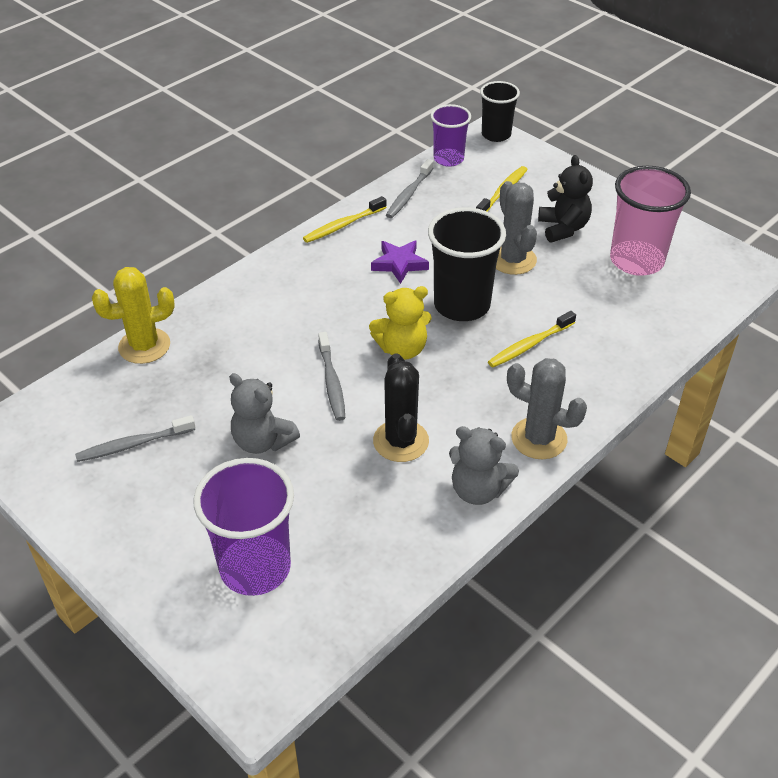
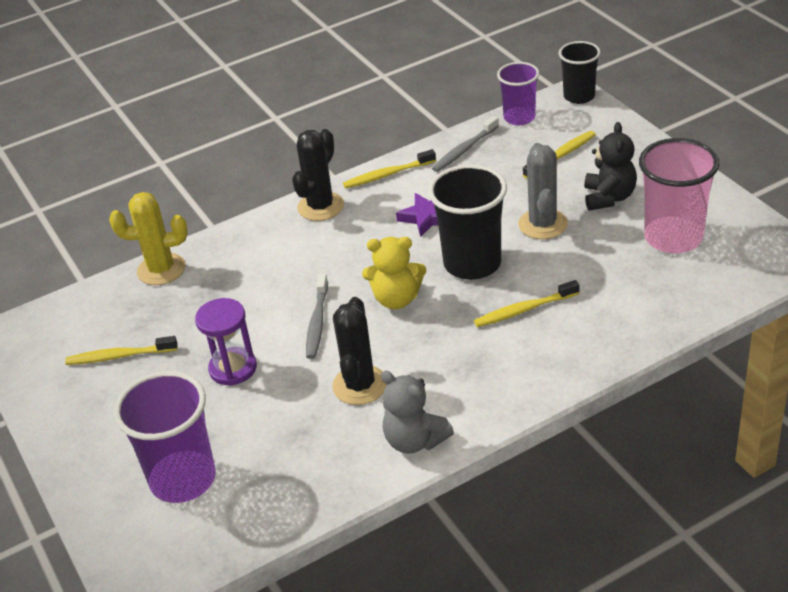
camera: 20 degrees right, 5 degrees down
grey toothbrush [75,415,195,462] -> yellow toothbrush [65,336,178,365]
grey teddy bear [229,373,300,454] -> purple hourglass [195,298,257,386]
grey cactus [507,358,587,459] -> none
none -> black cactus [292,129,344,221]

